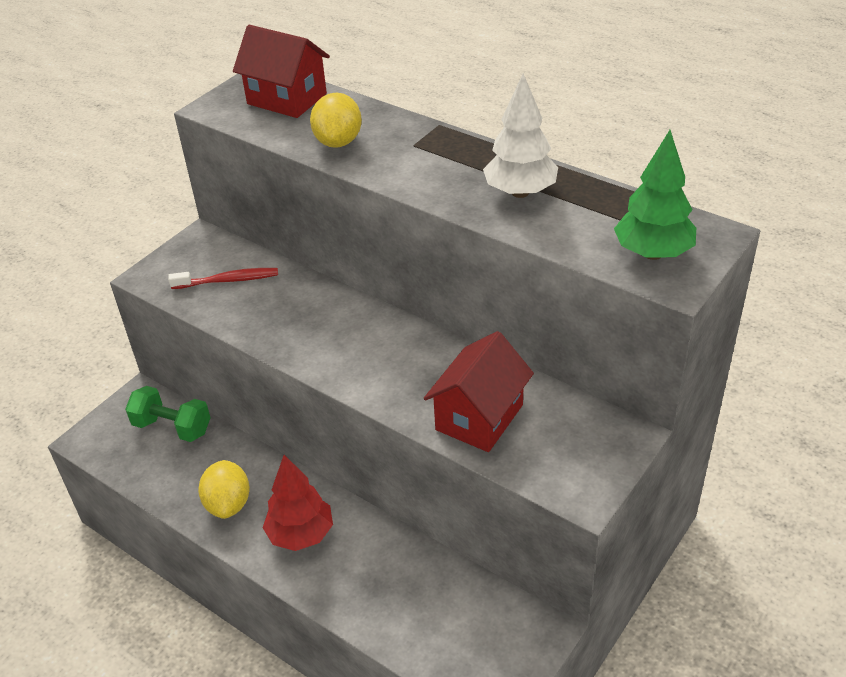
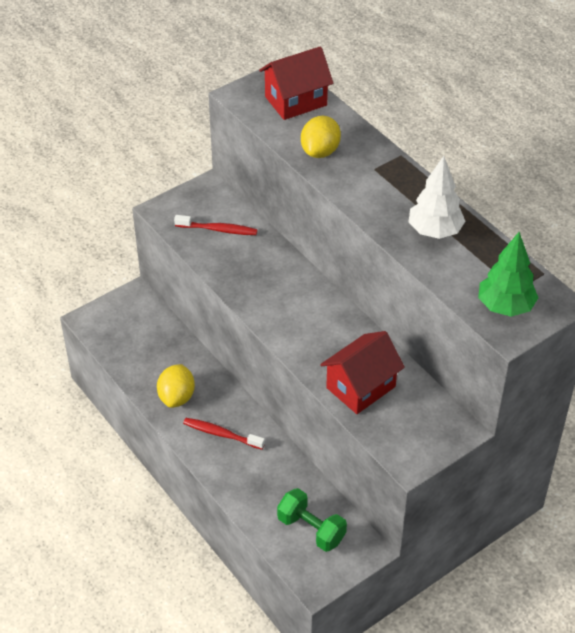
camera: 15 degrees right, 5 degrees up
green dumbbell [125,386,211,442] -> green dumbbell moved to [277,488,347,552]
red house [233,25,330,118] -> red house turned 75 degrees counterclockwise [259,46,333,120]
red tree [263,455,333,551] -> red toothbrush [183,418,265,450]

